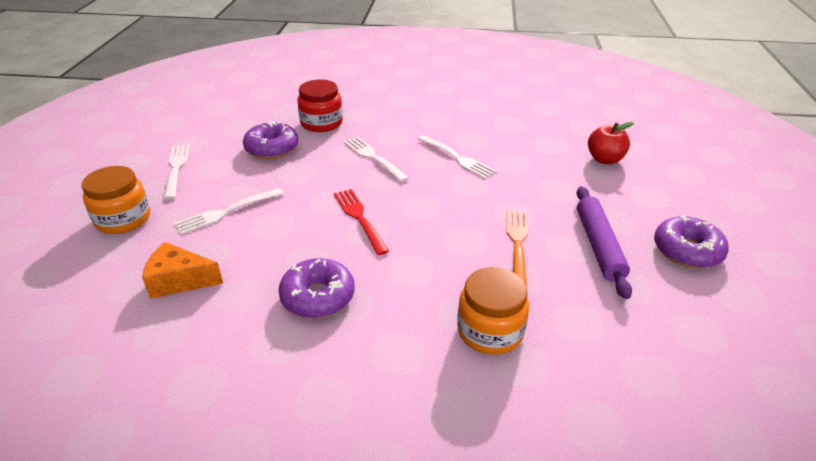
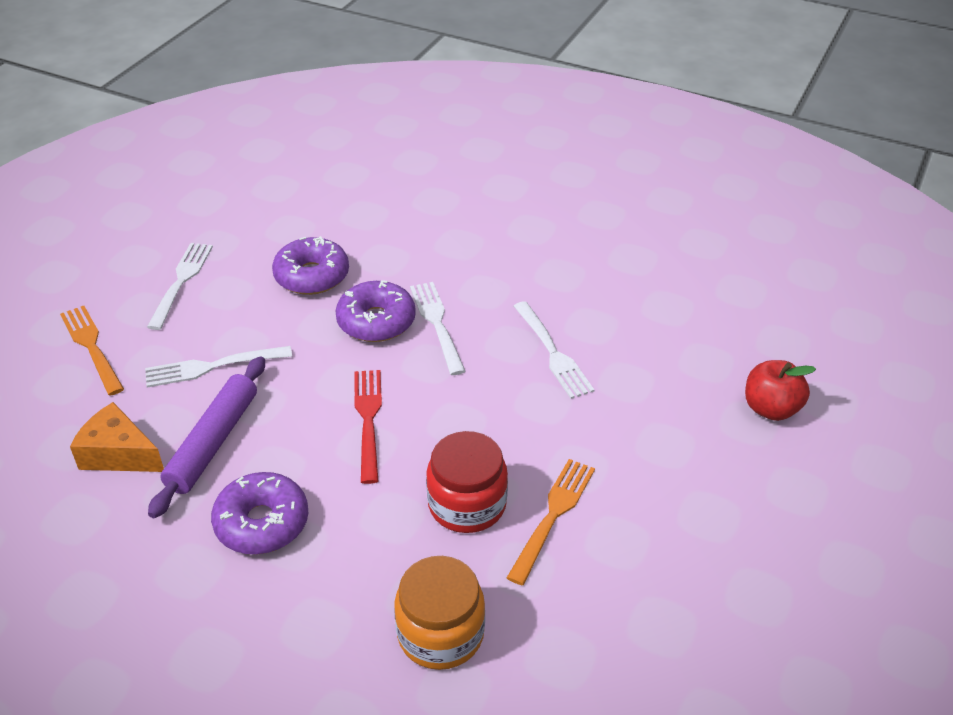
camera: 20 degrees right, 5 degrees up
orange jar [82,166,150,234] -> orange fork [60,306,124,396]
red jar [297,80,343,132] -> red jar moved to [426,431,508,533]
purple rolling pin [577,186,632,299] -> purple rolling pin moved to [148,356,265,518]
purple donut [654,215,729,268] -> purple donut moved to [336,280,416,342]

